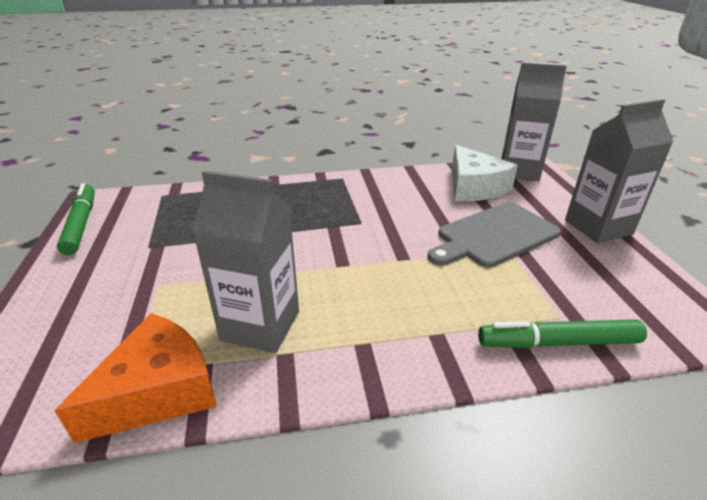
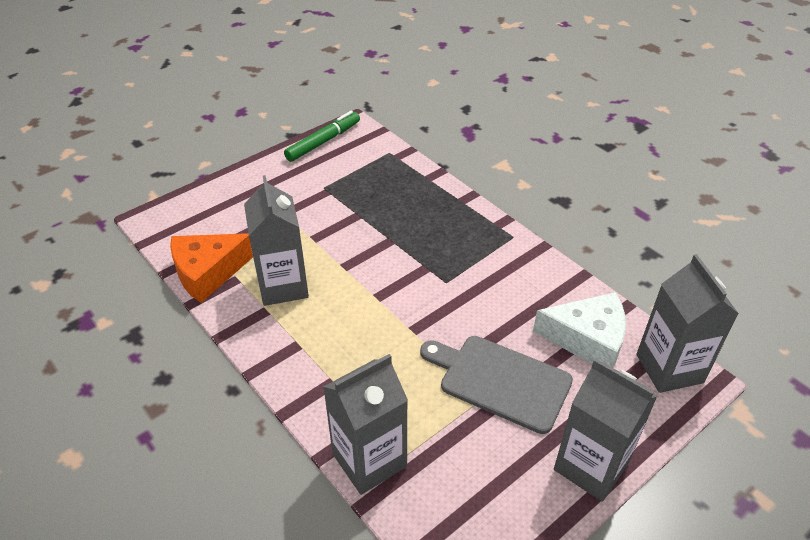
camera: 60 degrees right, 10 degrees up
orange cheese [54,313,216,443] -> orange cheese turned 135 degrees clockwise [170,233,253,303]
white cheese [452,145,518,201] -> white cheese turned 120 degrees counterclockwise [533,292,626,368]
green marker [478,319,647,348] -> grey carton [323,354,408,495]

